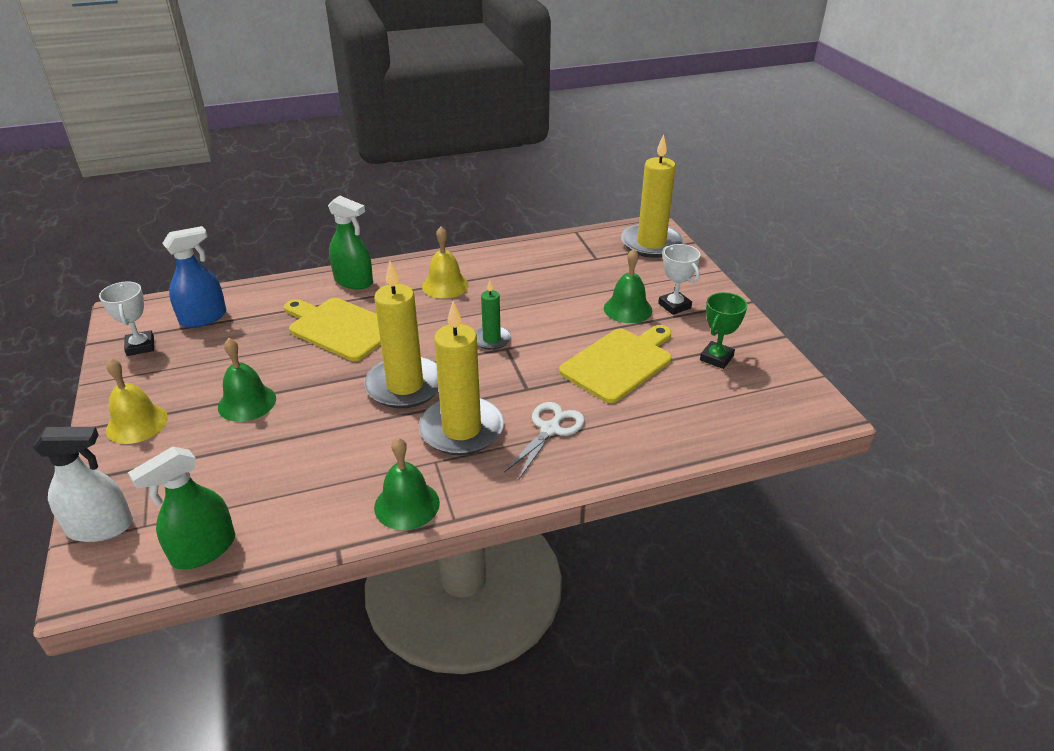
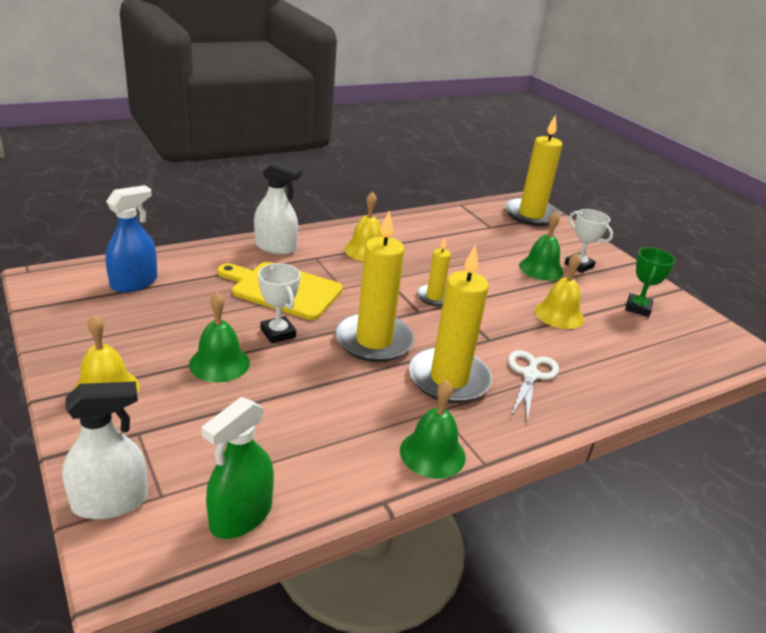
camera: 15 degrees left, 5 degrees down
white trophy [99,282,154,356] -> white trophy moved to [258,263,301,343]
green spray bottle [328,196,373,289] -> white spray bottle [254,160,302,255]
green candle [475,280,511,350] -> yellow candle [417,238,451,306]
yellow cutting board [559,325,672,403] -> yellow bell [535,253,584,329]

